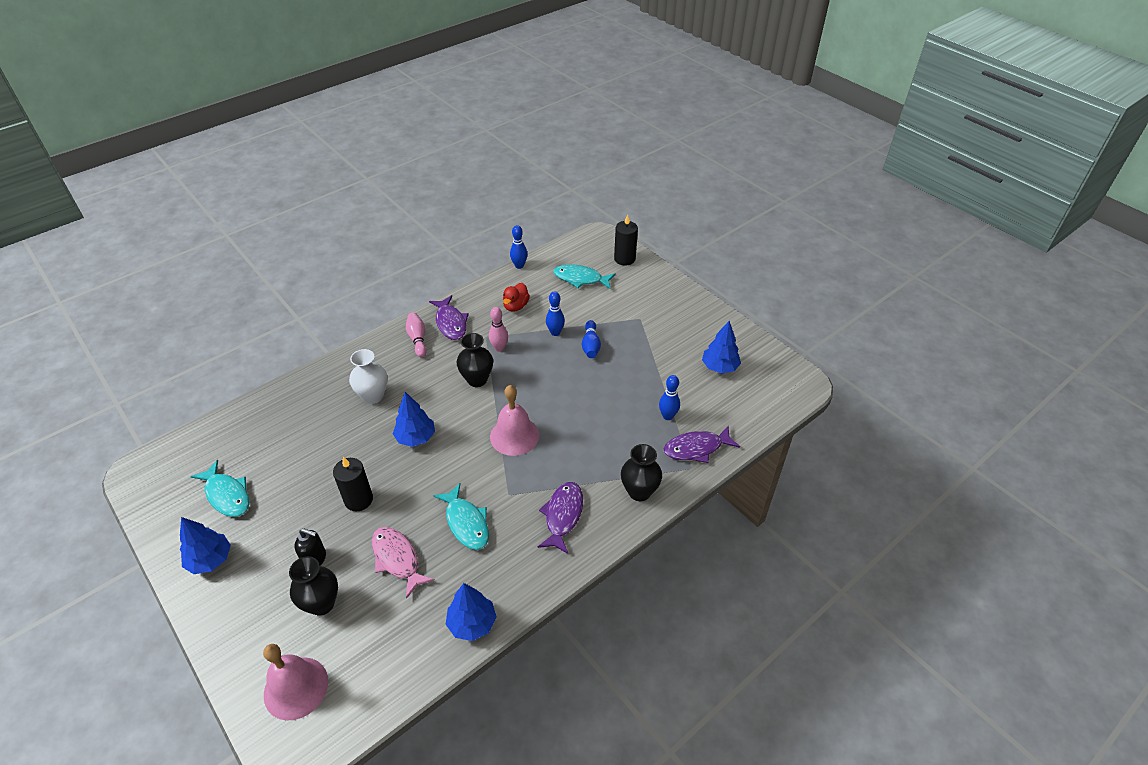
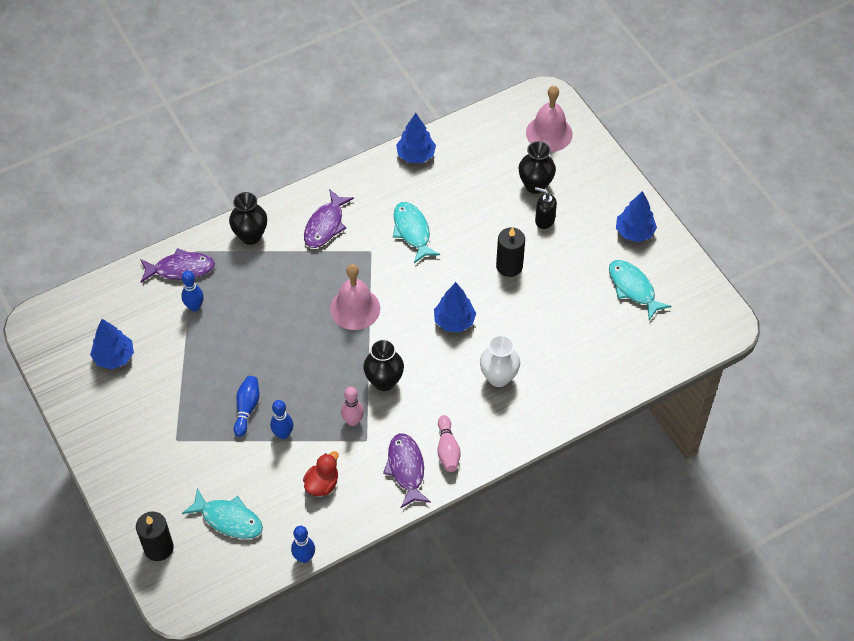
camera: 170 degrees left, 10 degrees up
pink fish [372,527,435,599] -> none

